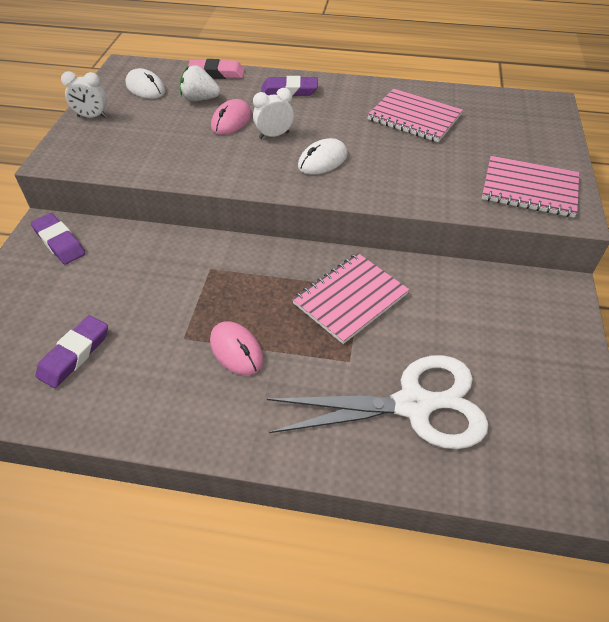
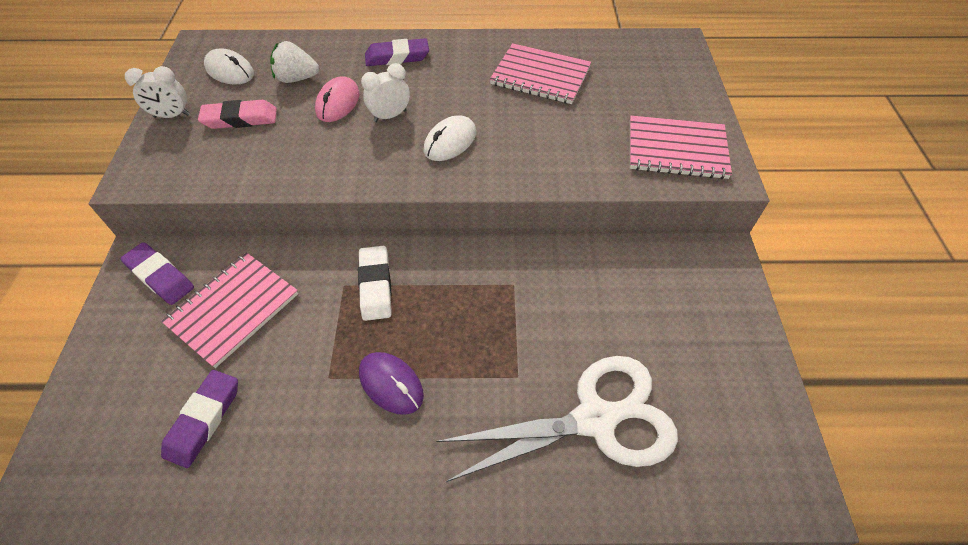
camera: 10 degrees left, 5 degrees up
pink eraser [188,59,245,79] -> pink eraser moved to [198,100,277,129]
pink mouse [210,321,263,375] -> purple mouse [359,352,424,415]
pink notebook [292,253,409,344] -> pink notebook moved to [161,252,298,368]
none -> white eraser [358,246,392,321]

